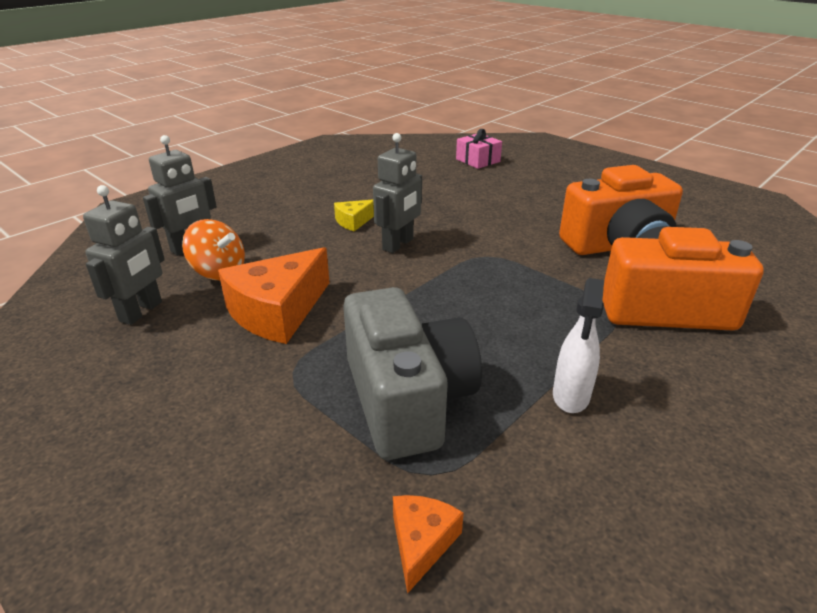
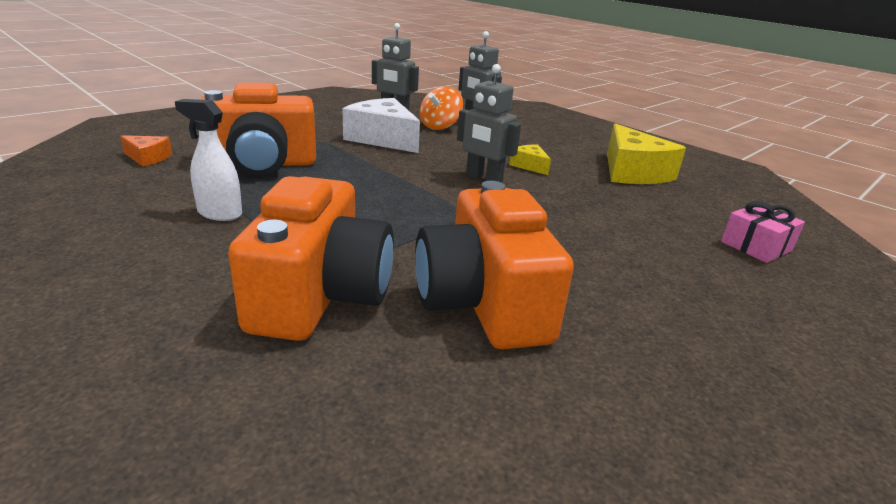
camera: 90 degrees right, 5 degrees down
orange cheese [218,247,330,344] -> white cheese [342,98,420,153]
grey camera [343,287,482,460] -> orange camera [201,82,316,177]
none -> yellow cheese [607,123,686,184]

